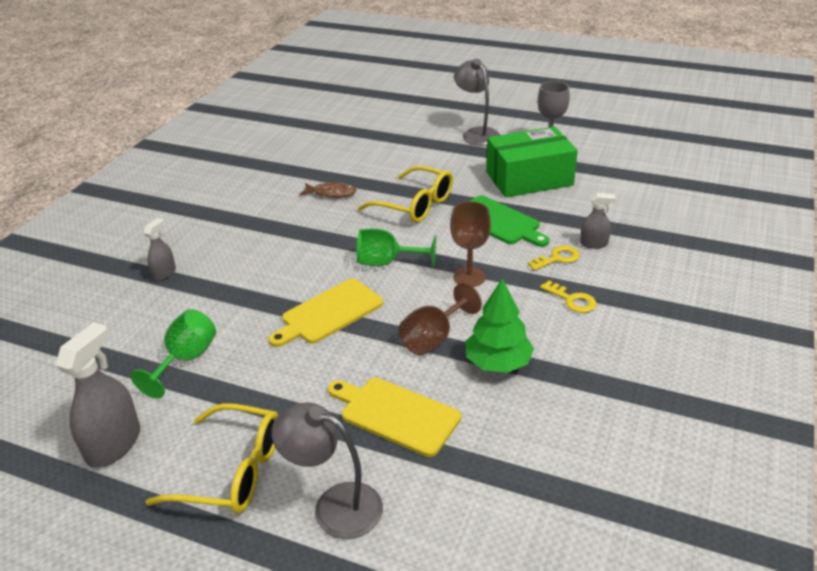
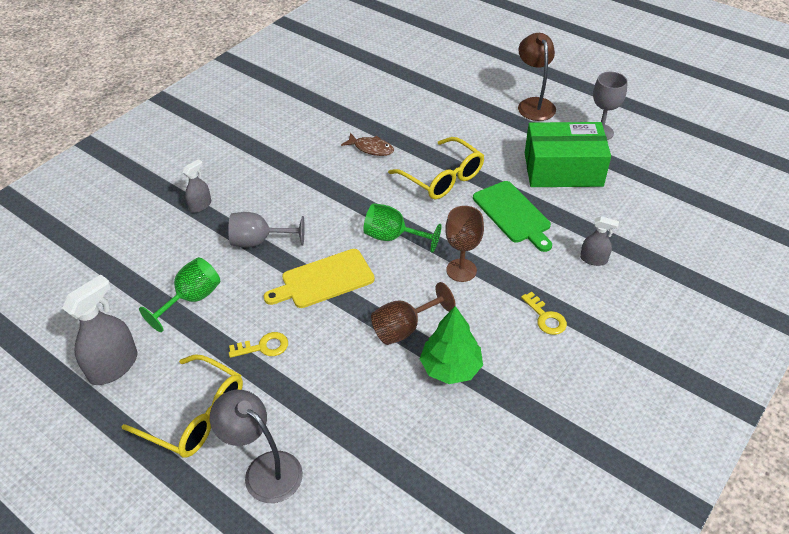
camera: 15 degrees right, 10 degrees up
yellow cutting board [328,378,461,457] -> none
grey lamp [454,59,500,146] -> brown lamp [518,33,556,121]
yellow key [527,245,580,271] -> yellow key moved to [229,332,288,358]
none -> grey goblet [228,212,305,247]

